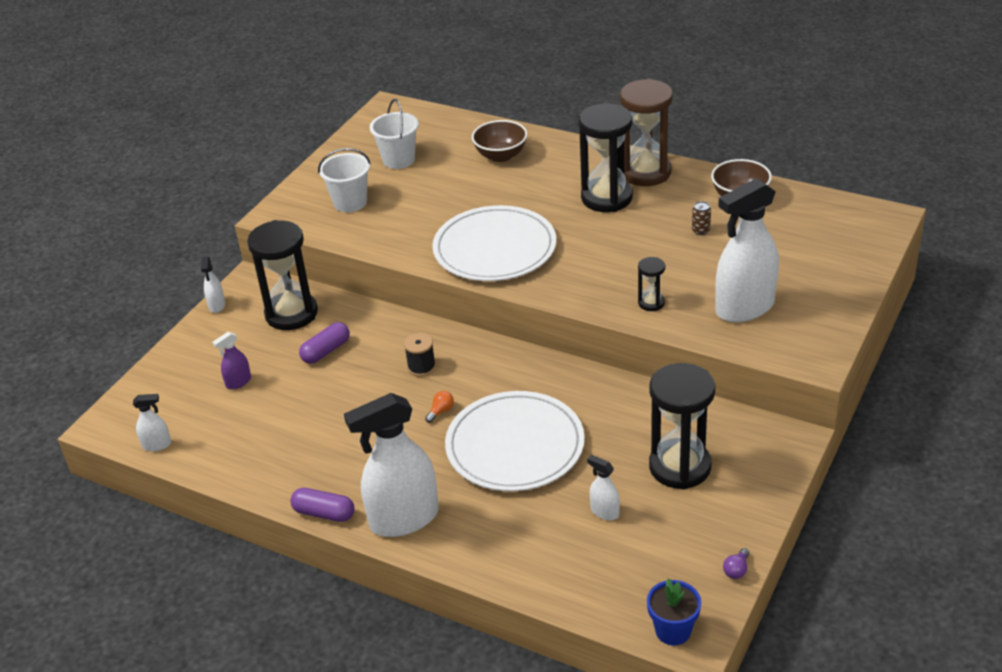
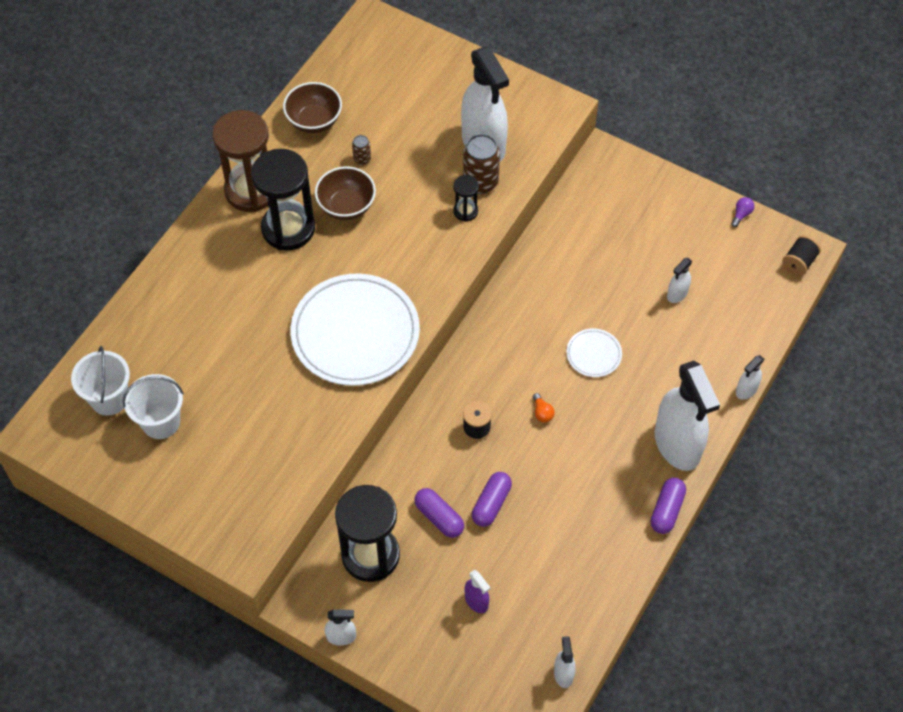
camera: 90 degrees left, 20 degrees up
white bucket [318,148,371,212] -> white bucket moved to [71,346,130,416]
orange light bulb [425,391,454,423] -> orange light bulb turned 150 degrees counterclockwise [533,393,555,423]
white plate [445,391,585,491] -> white plate [566,328,622,377], size x0.44
brown bowl [472,120,527,162] -> brown bowl moved to [315,166,376,220]
blue flower pot [647,578,701,645] -> black spool [782,235,821,276]
black hourglass [649,363,715,490] -> none
purple light bulb [723,548,749,579] -> purple light bulb turned 90 degrees counterclockwise [731,197,755,227]
none -> brown can [463,134,500,194]
none -> purple capsule [472,472,512,527]
none -> white spray bottle [736,355,764,400]

